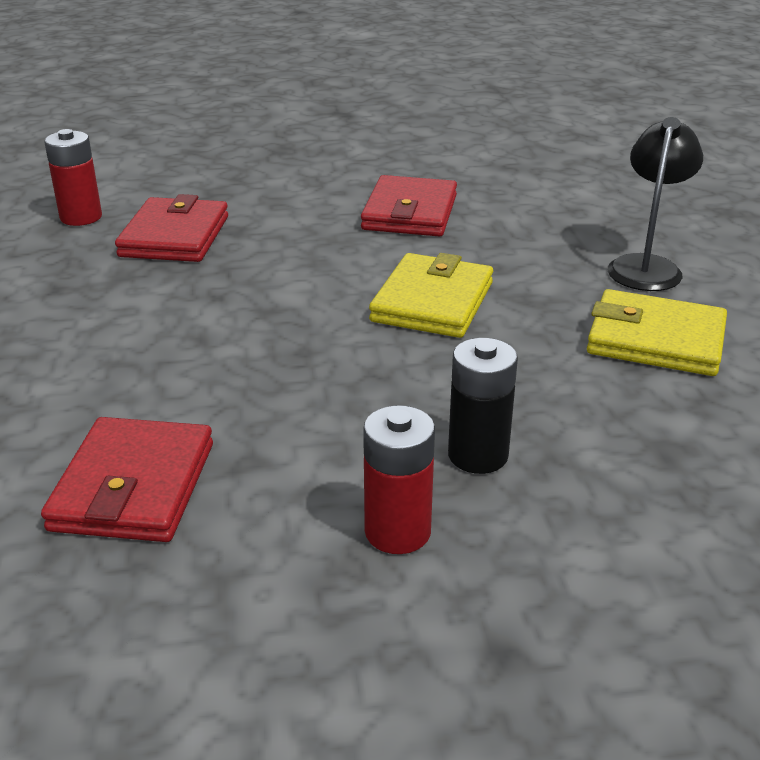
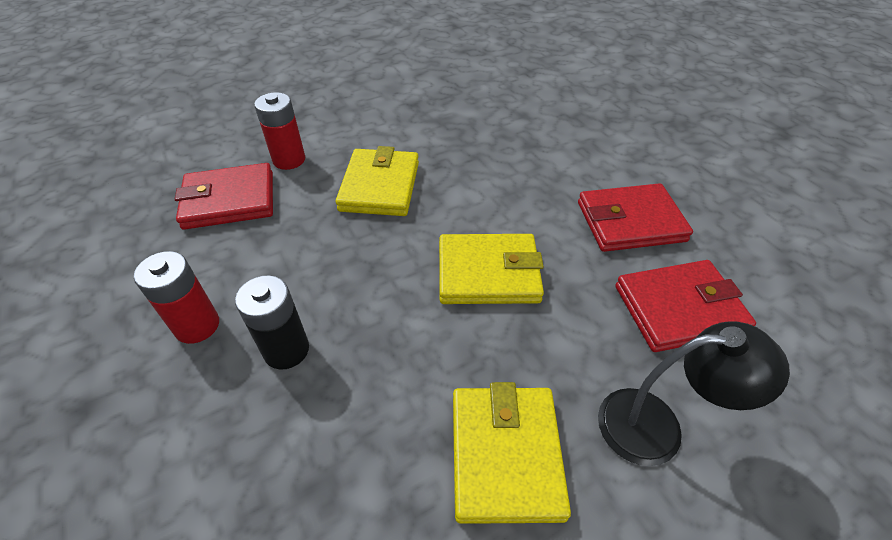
camera: 70 degrees right, 15 degrees up
red battery [44,129,102,226] -> red battery moved to [254,92,305,170]
red wallet [115,194,228,262] -> red wallet moved to [615,260,756,352]
none -> yellow wallet [335,146,419,216]

